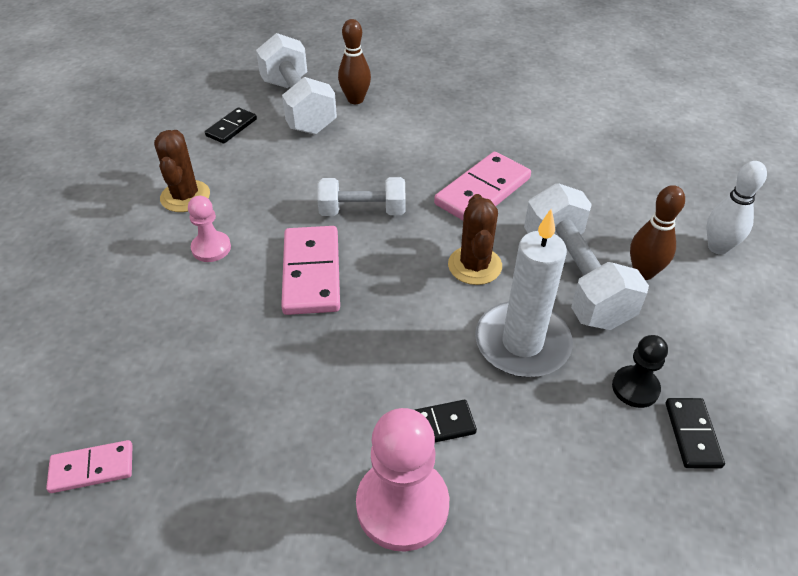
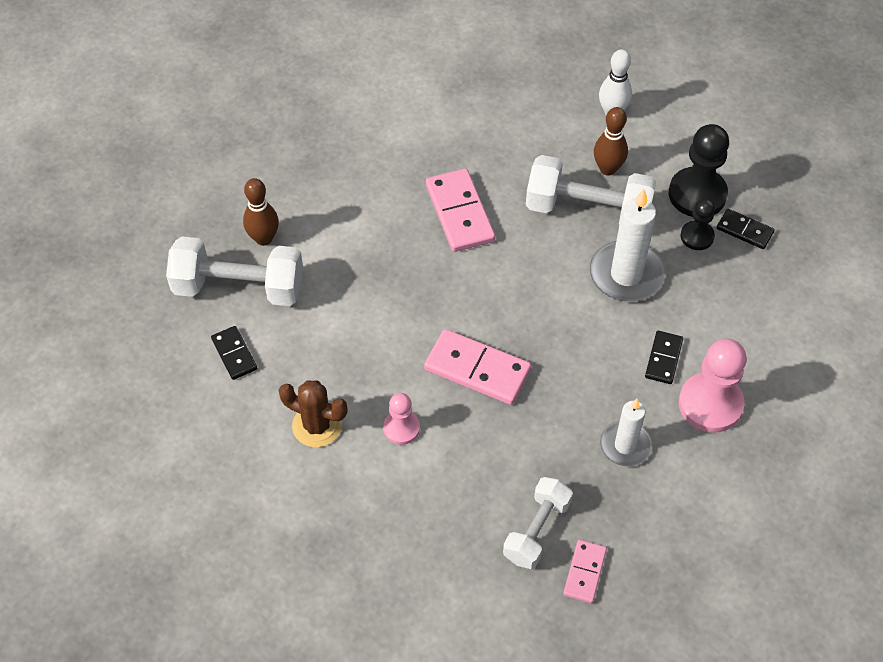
camera: 60 degrees left, 10 degrees up
white dumbbell [317,177,405,216] -> white dumbbell moved to [503,477,573,569]
brown cactus [448,194,502,285] -> none
none -> white candle [600,399,652,466]
none -> black pawn [669,124,729,217]

